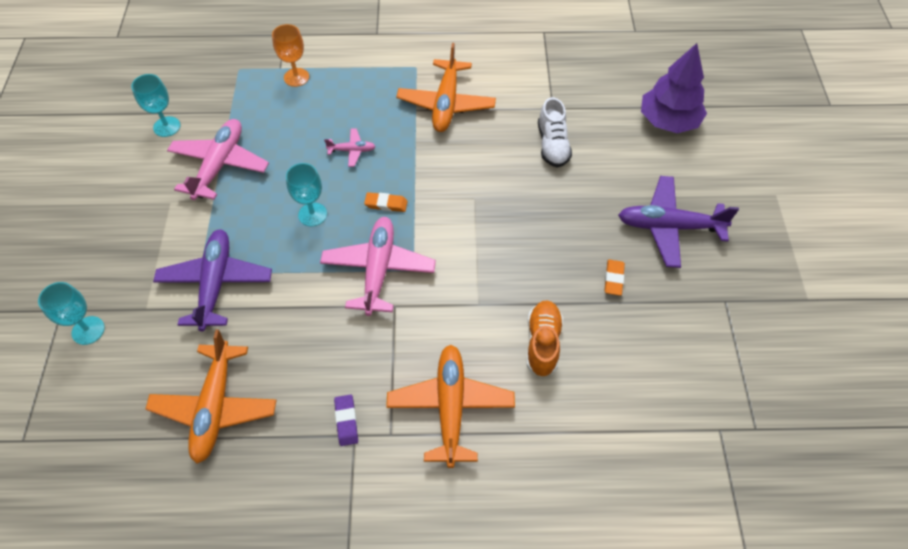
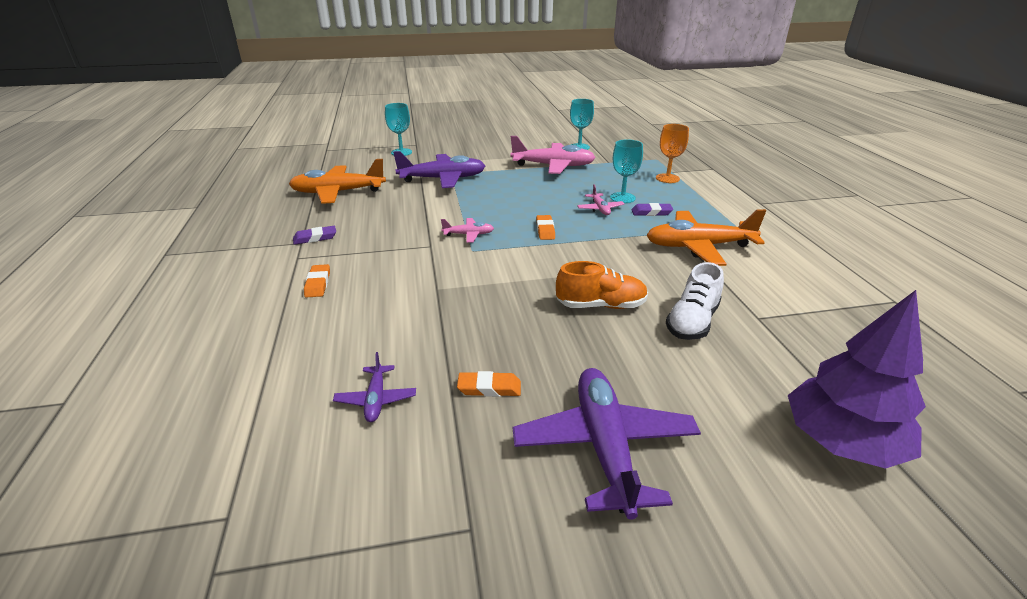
camera: 80 degrees right, 25 degrees down
turquoise goblet [286,163,327,227] -> turquoise goblet moved to [610,139,643,203]
pink plane [320,217,436,316] -> pink plane [441,218,494,243], size x0.48
orange plane [386,345,515,468] -> orange eraser [304,264,330,298]
orange shoe [527,300,563,377] -> orange shoe moved to [556,261,648,309]
white shoe [538,97,572,167] -> white shoe turned 45 degrees counterclockwise [666,262,724,340]
none -> purple plane [333,352,416,422]
none -> purple eraser [632,203,673,216]

